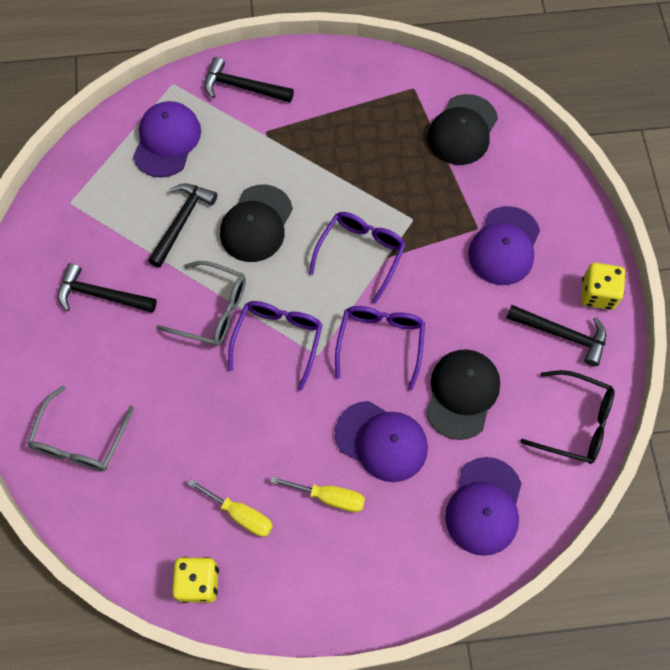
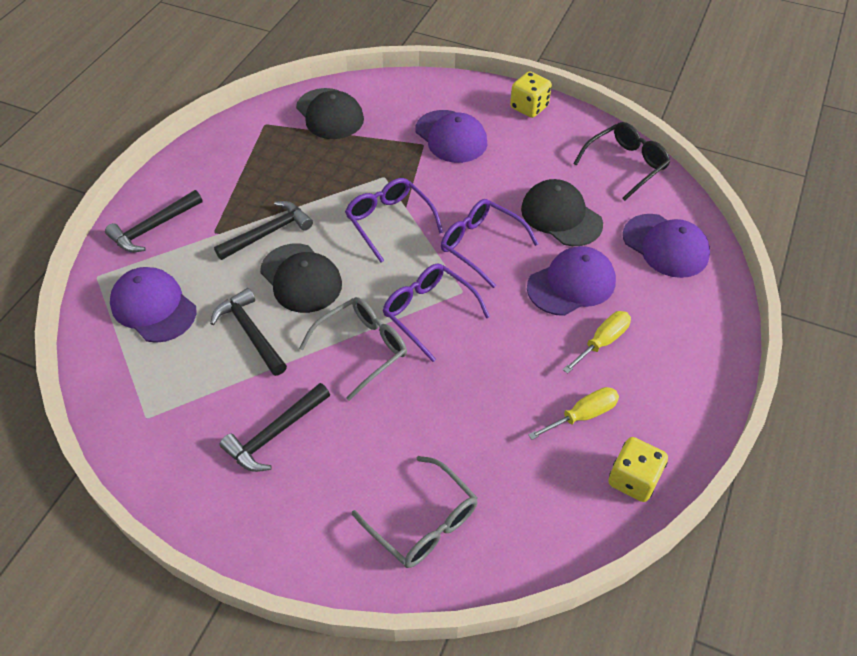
camera: 60 degrees left, 15 degrees down
black hammer [506,305,606,366] -> black hammer moved to [214,201,313,260]

